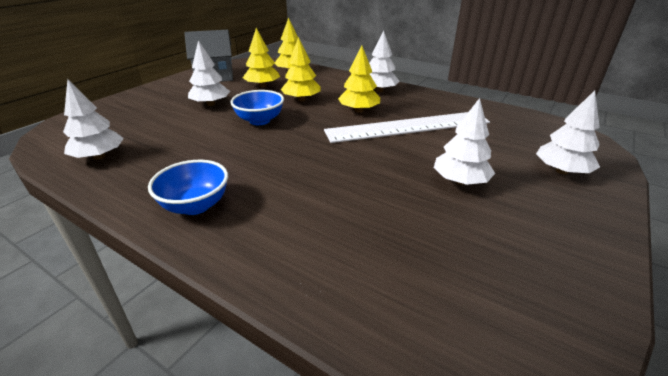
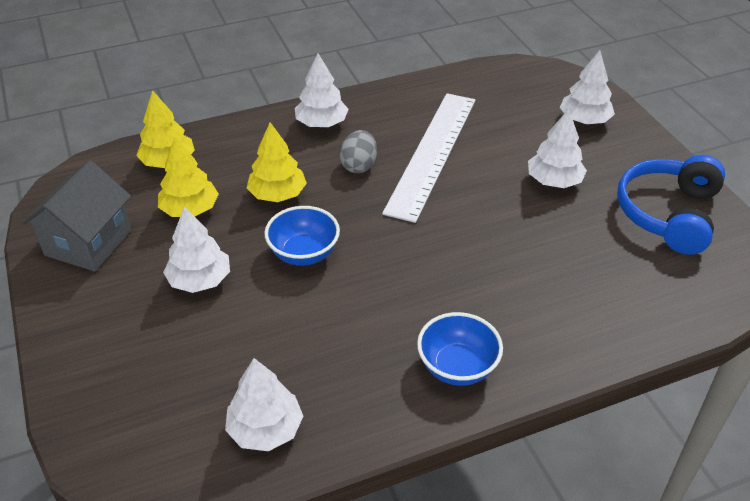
camera: 55 degrees left, 10 degrees up
yellow tree [338,45,380,112] -> grey egg [340,130,377,173]
none -> blue headphones [617,155,725,255]

